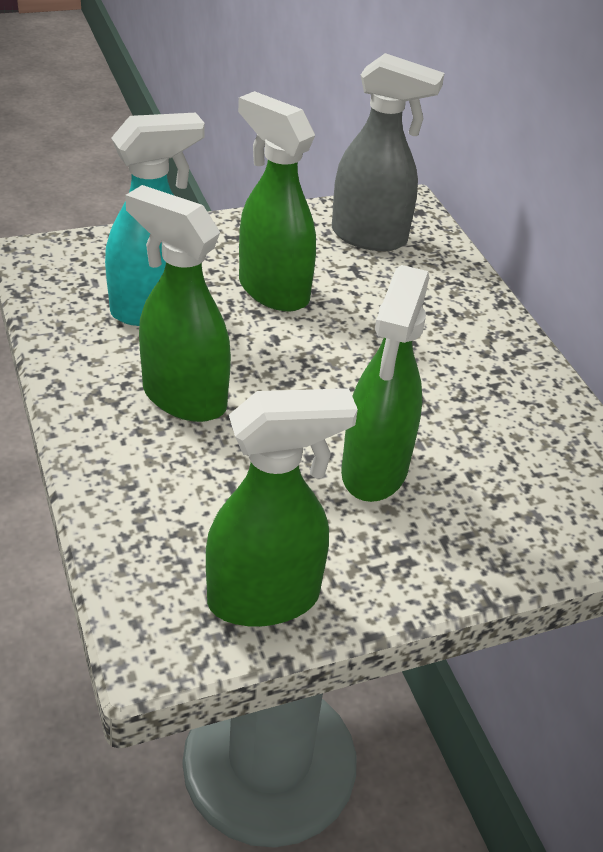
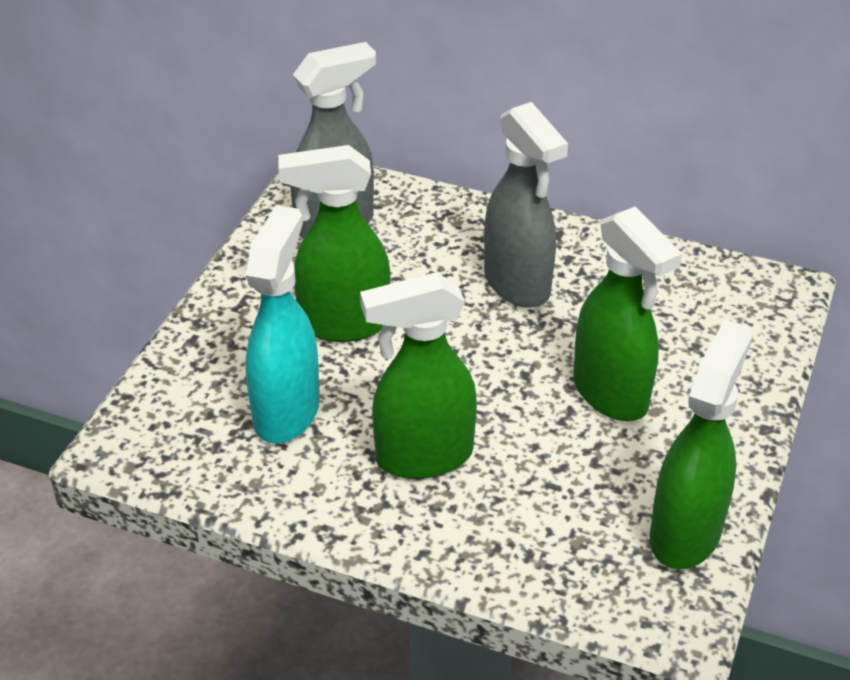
camera: 45 degrees left, 0 degrees up
none -> grey spray bottle [484,102,568,308]

